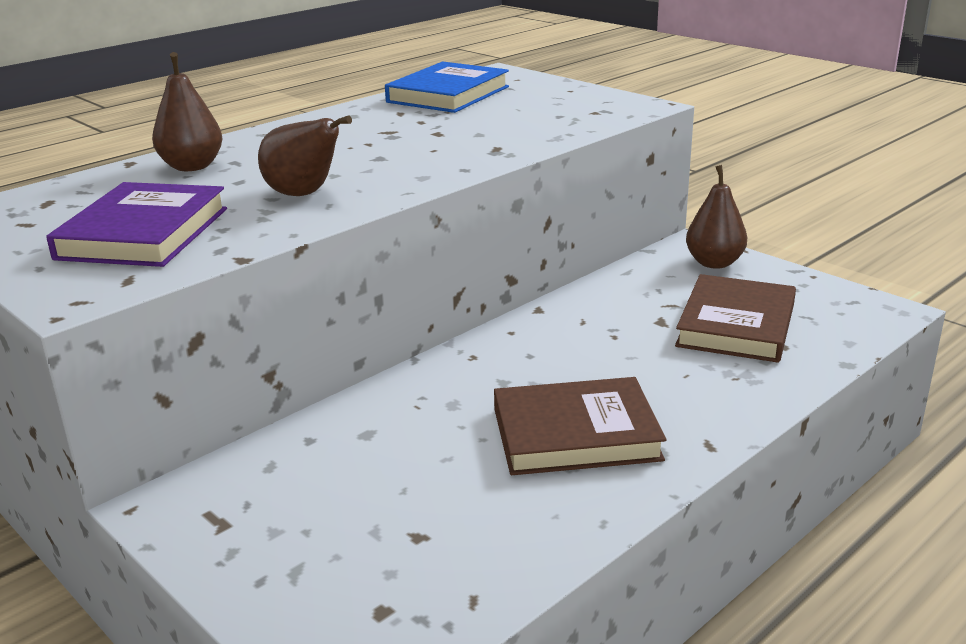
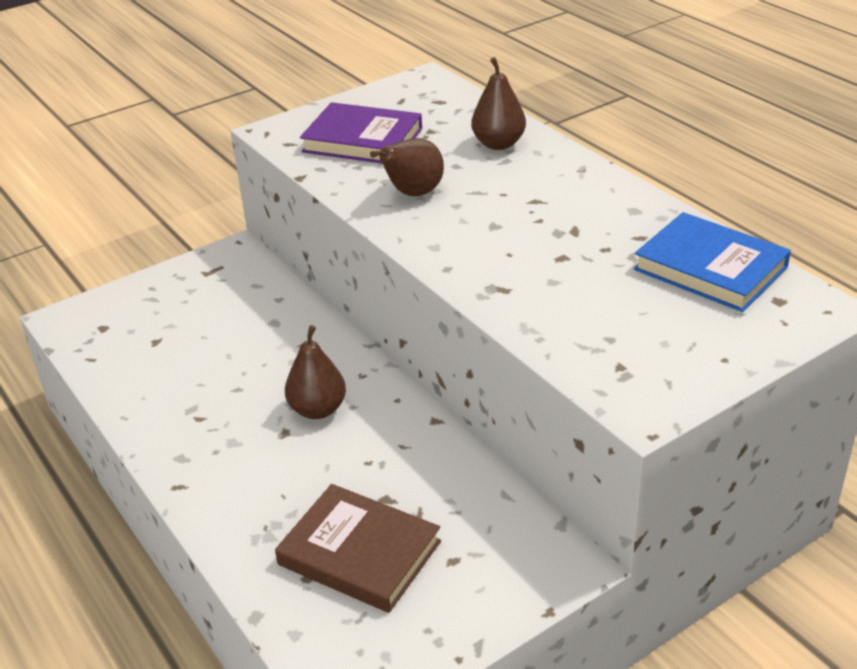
camera: 100 degrees right, 10 degrees up
brown book [494,377,666,475] -> none
brown pear [686,165,747,269] -> brown pear moved to [285,325,346,419]

